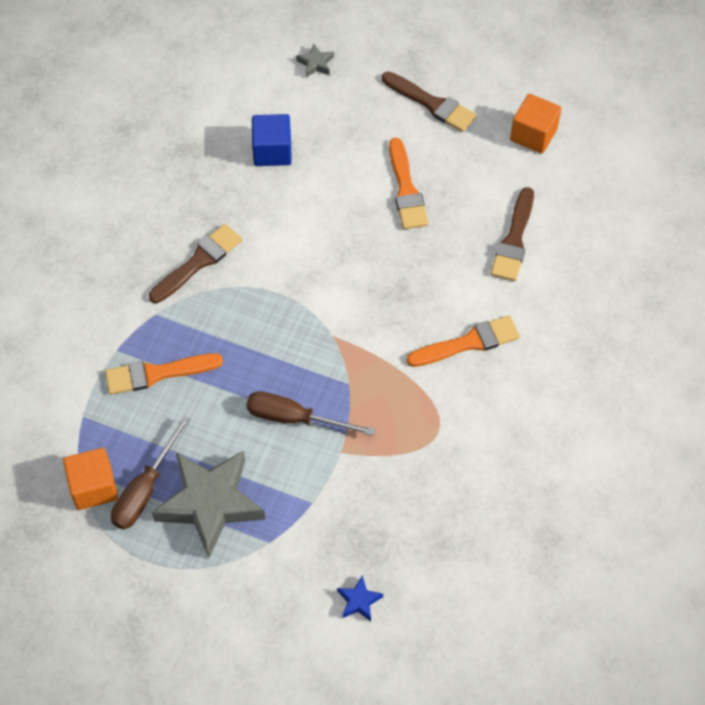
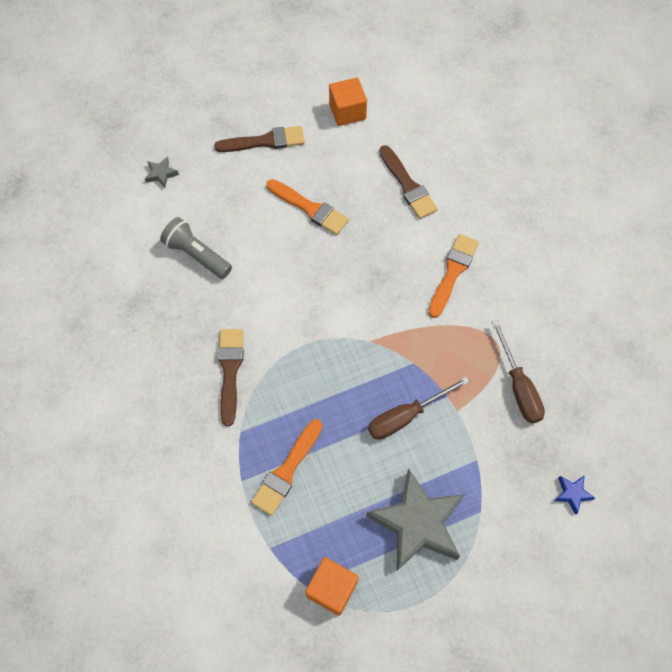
camera: 45 degrees left, 5 degrees up
brown screwdriver [111,416,190,530] -> brown screwdriver moved to [492,320,545,423]
blue cube [252,114,292,166] -> grey flashlight [160,217,232,279]

